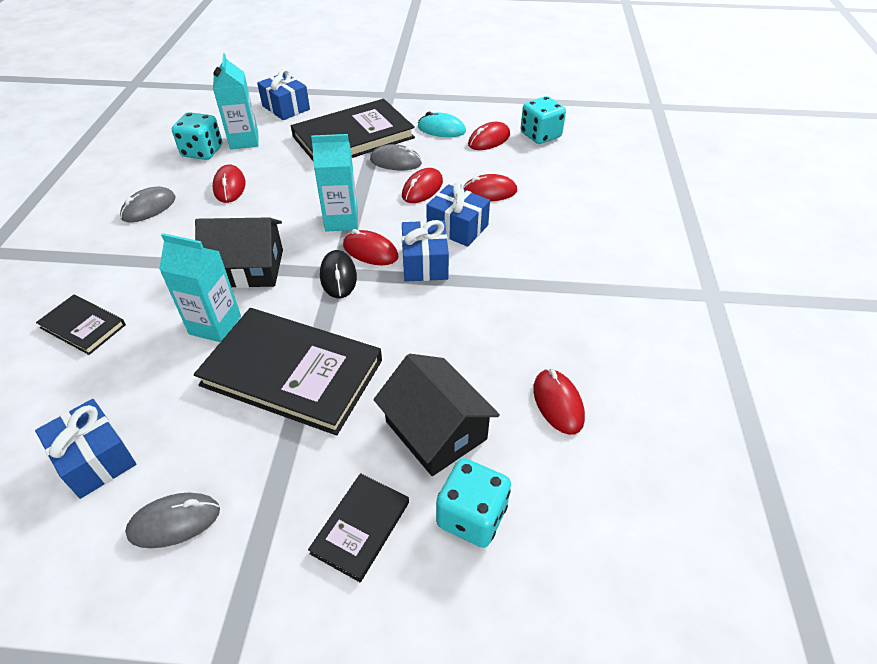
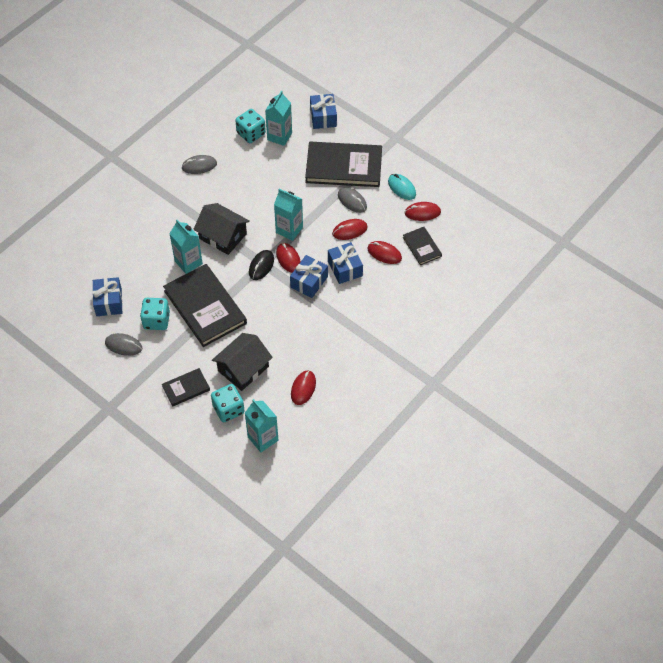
camera: 35 degrees right, 10 degrees up
black book [36,295,126,355] -> black book moved to [403,227,442,265]
red mouse [213,164,245,203] -> none
black house [373,354,500,476] -> black house turned 45 degrees clockwise [212,333,273,391]
turquoise dice [521,96,566,144] -> turquoise dice moved to [140,298,170,330]
none -> turquoise carton [245,399,278,452]

